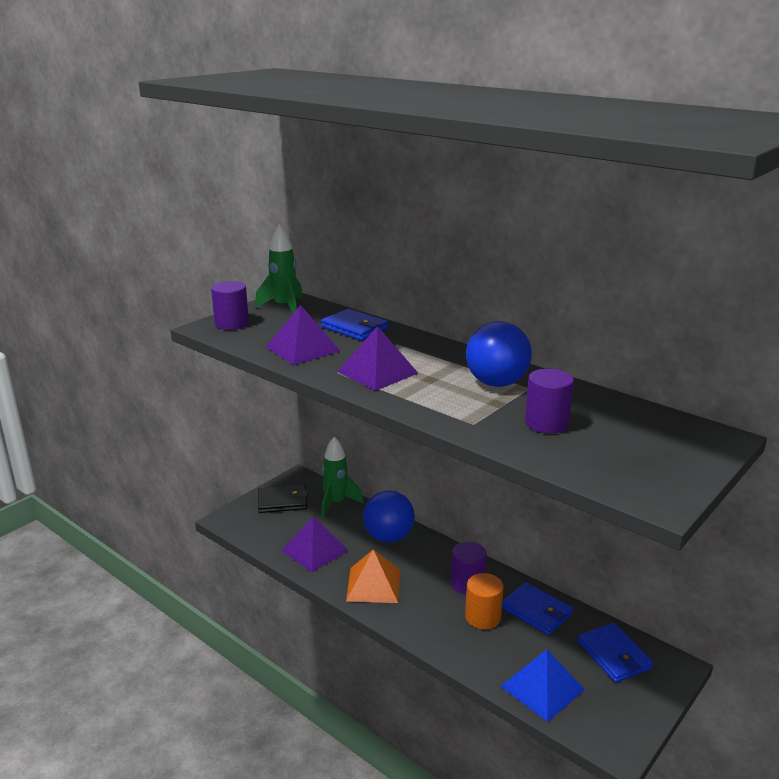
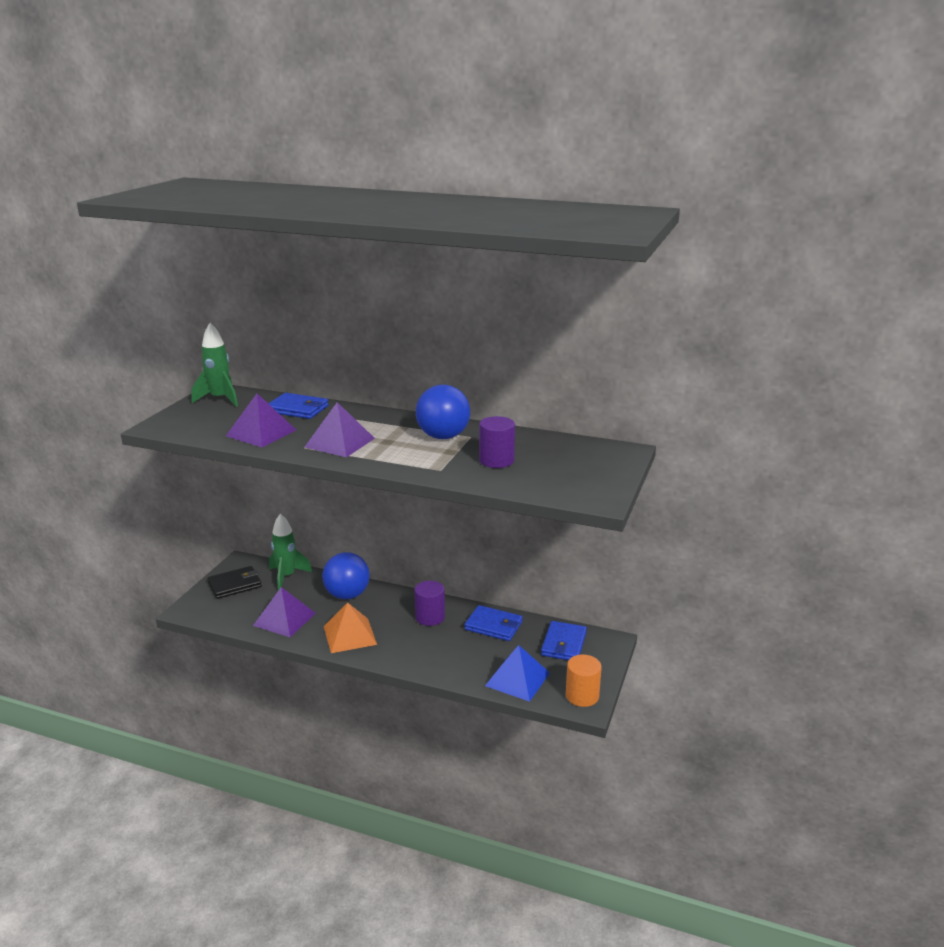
camera: 20 degrees left, 0 degrees up
purple cylinder [211,281,249,330] -> none
orange cylinder [465,573,504,629] -> orange cylinder moved to [566,654,602,707]
blue wallet [578,623,653,683] -> blue wallet turned 60 degrees clockwise [541,621,587,660]

